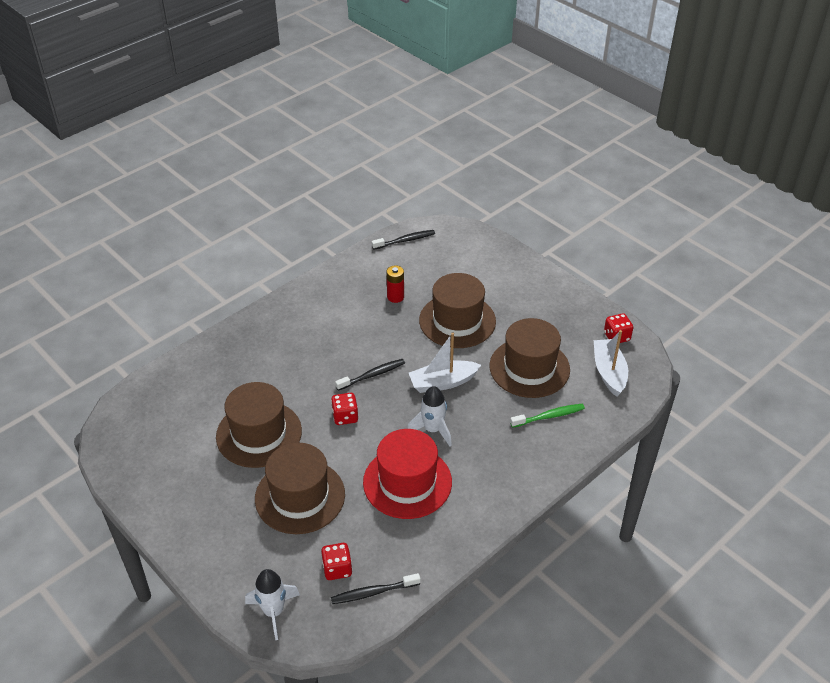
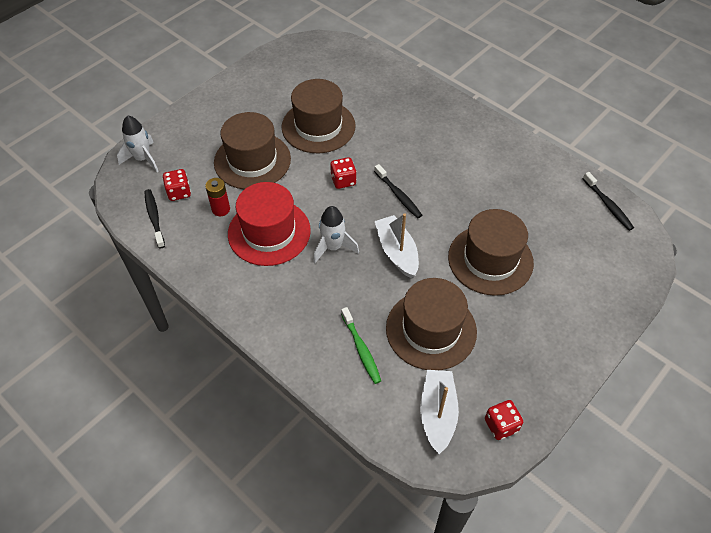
camera: 85 degrees right, 10 degrees up
red battery [386,265,404,303] -> red battery moved to [205,178,230,216]
white boat [594,330,628,397] -> white boat turned 75 degrees counterclockwise [420,370,459,454]

